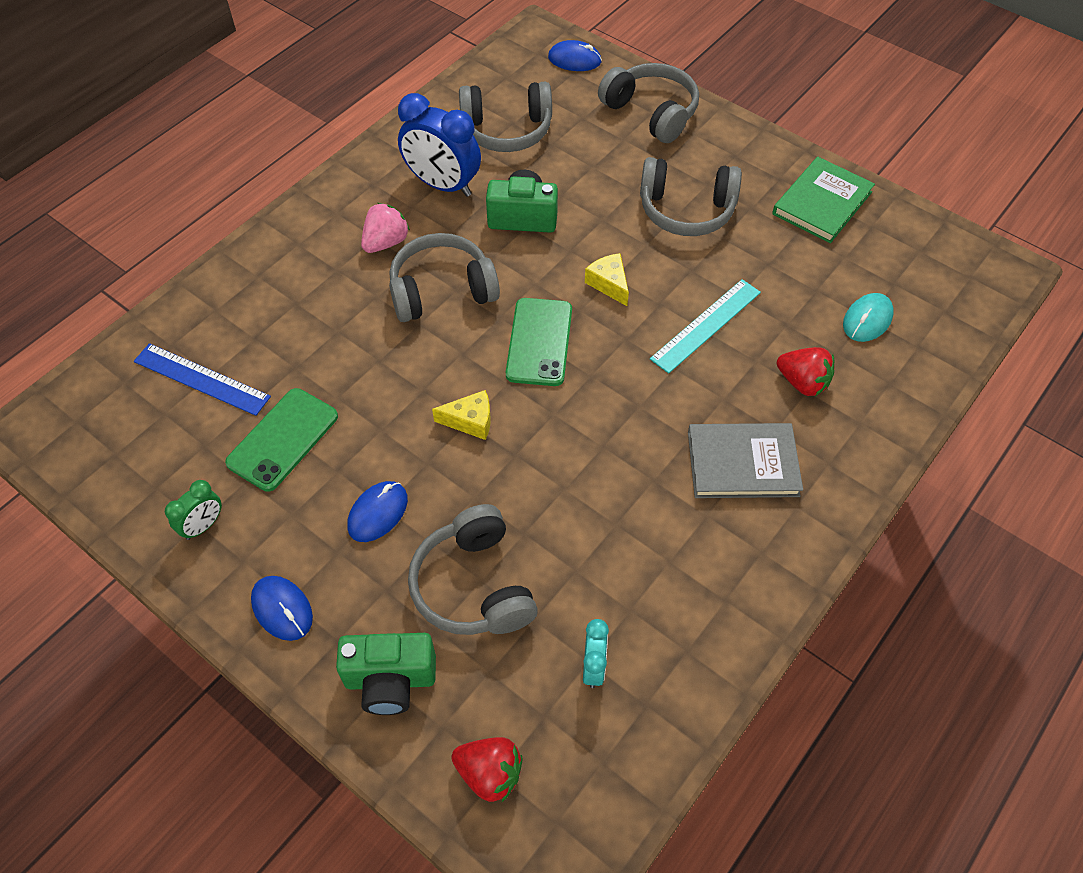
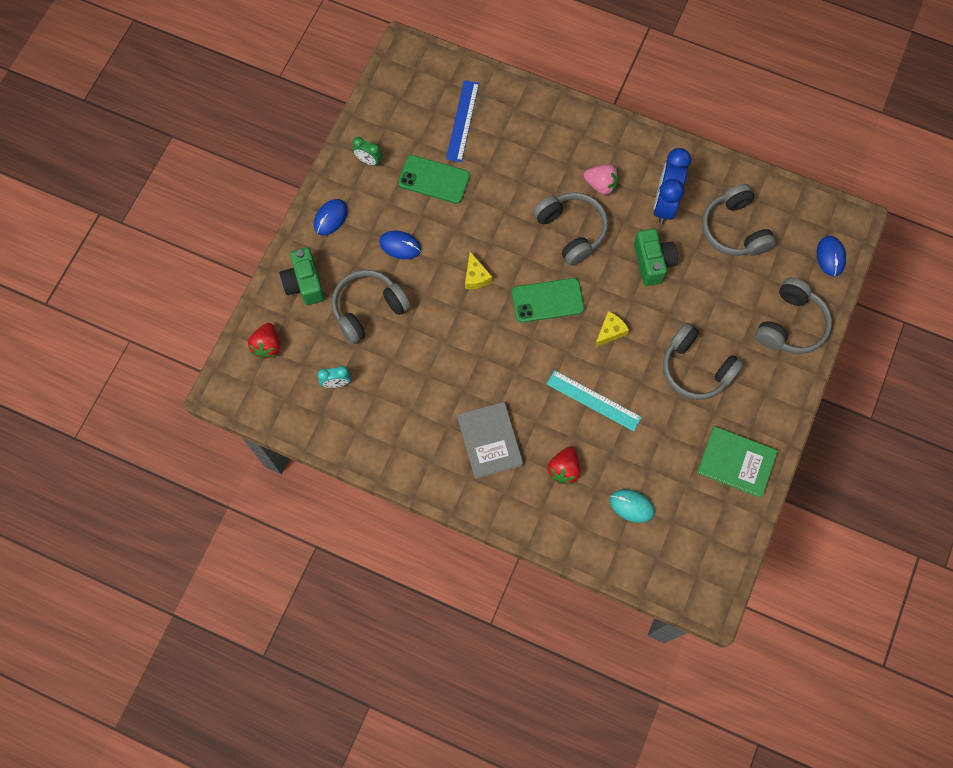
camera: 75 degrees right, 15 degrees up
grey headphones [640,157,742,236] -> grey headphones turned 45 degrees counterclockwise [663,323,744,400]

